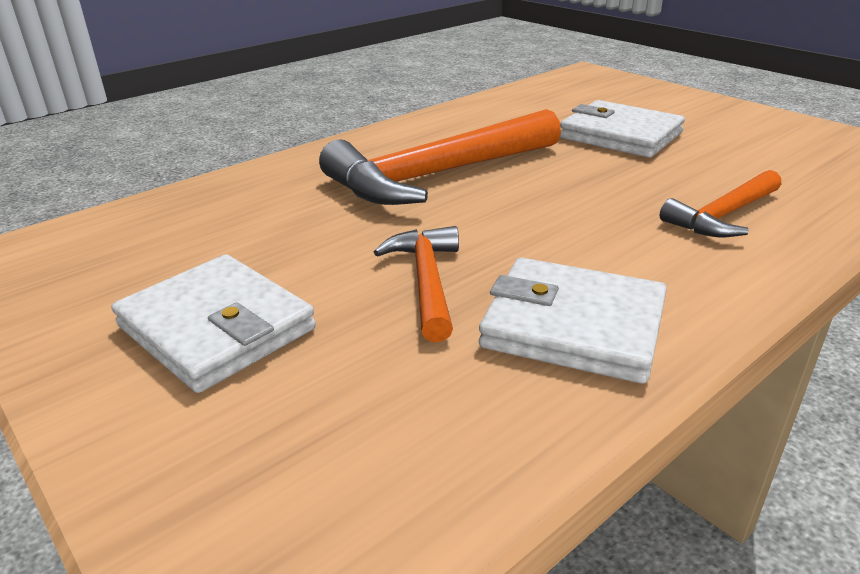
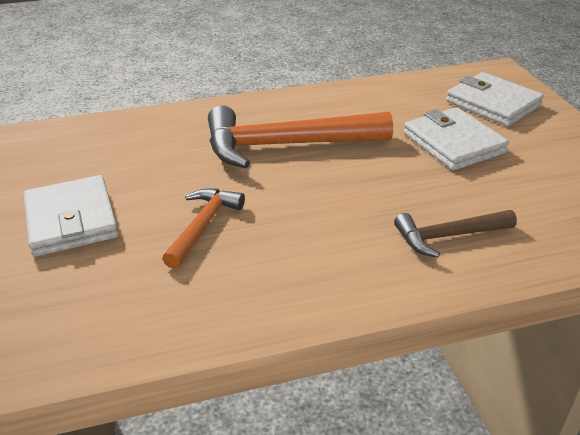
camera: 25 degrees right, 5 degrees up
white wallet [479,258,667,384] -> white wallet moved to [446,72,544,126]
orange hammer [660,170,781,237] -> brown hammer [394,210,517,258]

